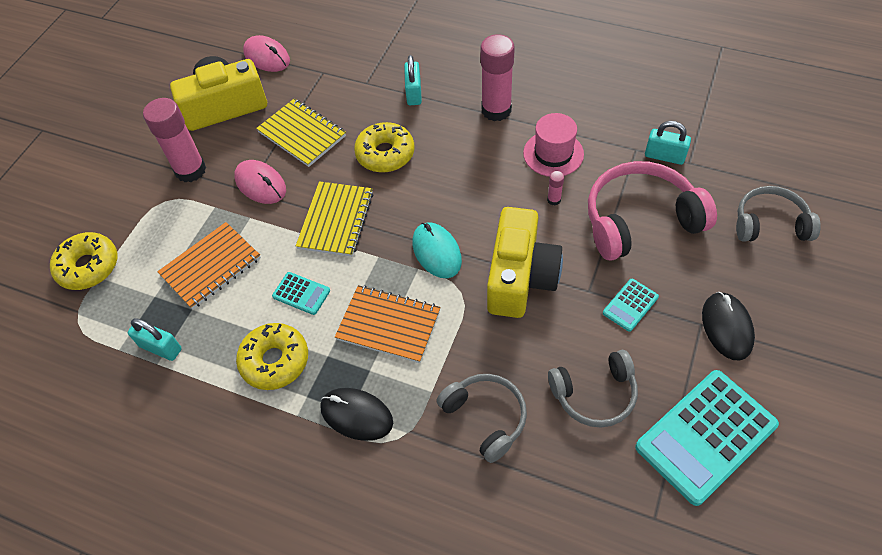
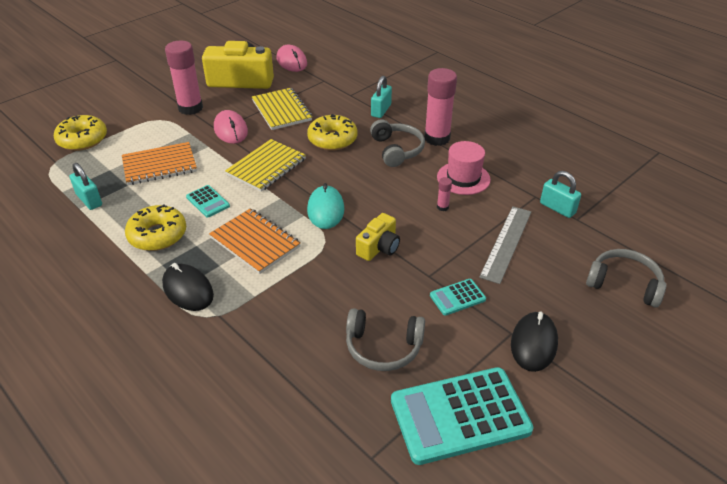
camera: 20 degrees right, 15 degrees down
grey headphones [437,374,527,463] -> grey headphones moved to [370,119,425,167]
yellow camera [487,207,563,318] -> yellow camera [356,213,400,261], size x0.54
pink headphones [588,161,717,261] -> grey ruler [479,206,531,284]

